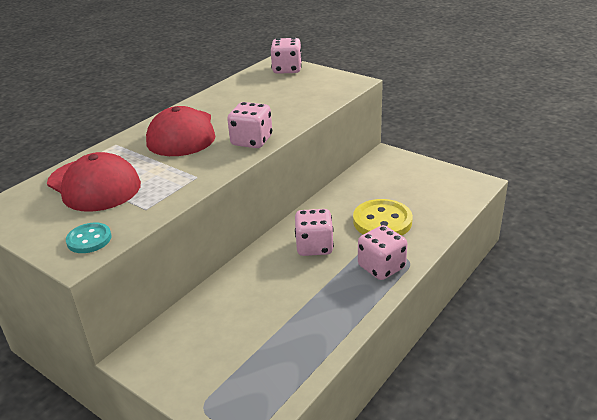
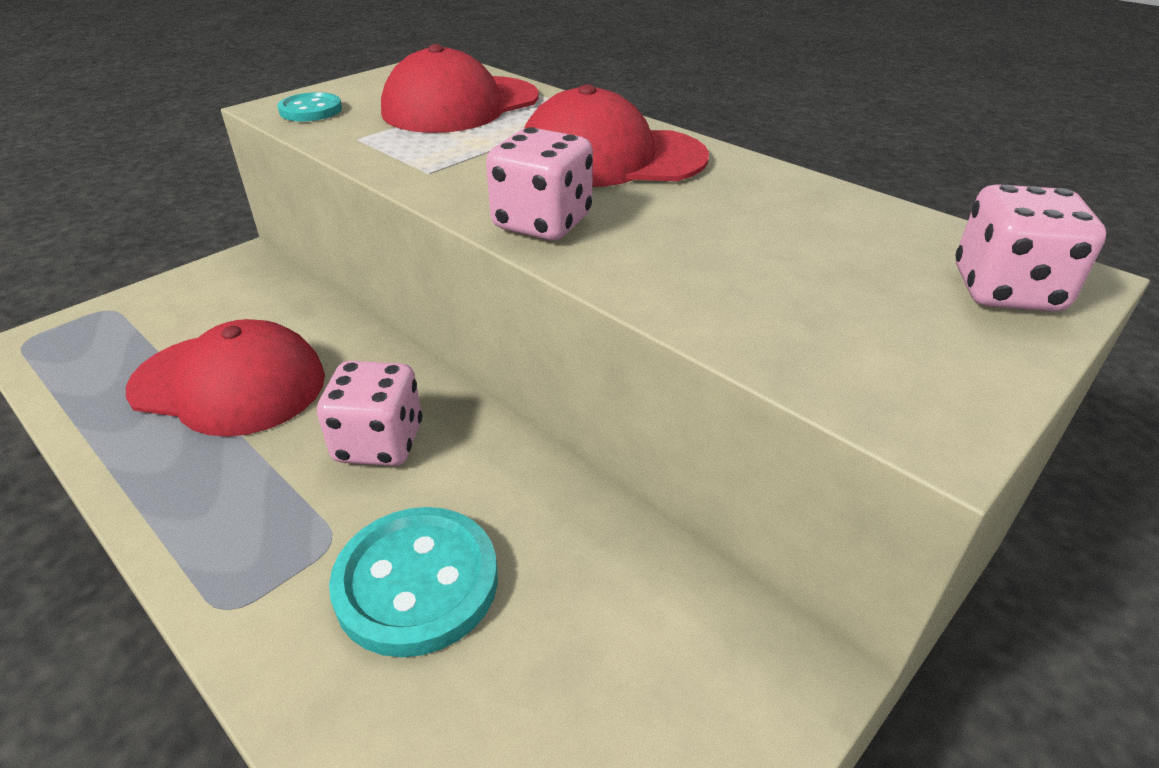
camera: 95 degrees right, 5 degrees up
yellow button [353,199,413,236] -> turquoise button [329,507,498,657]
pink dice [358,225,407,280] -> none
none -> red cap [126,319,325,437]

